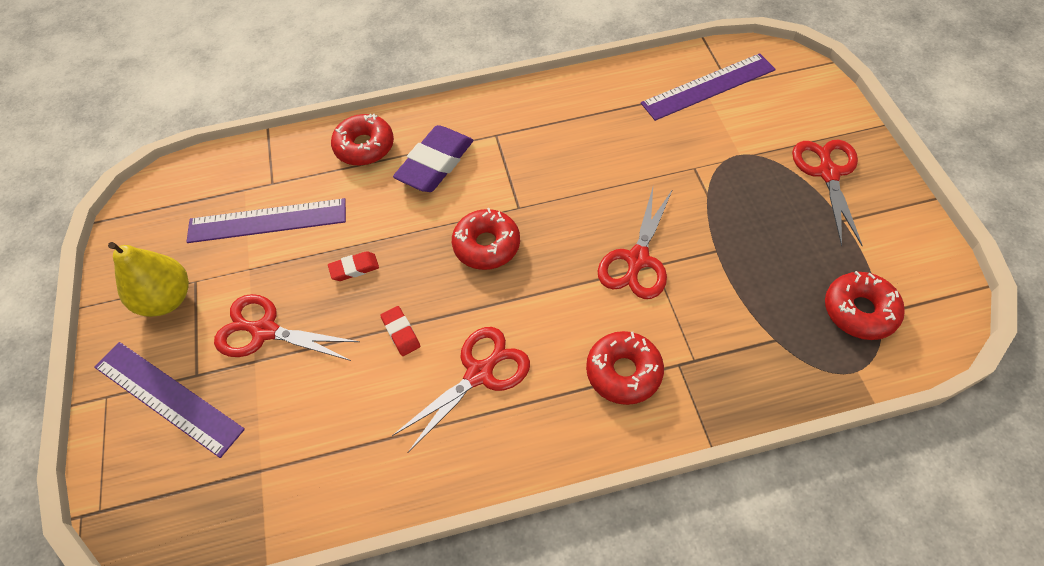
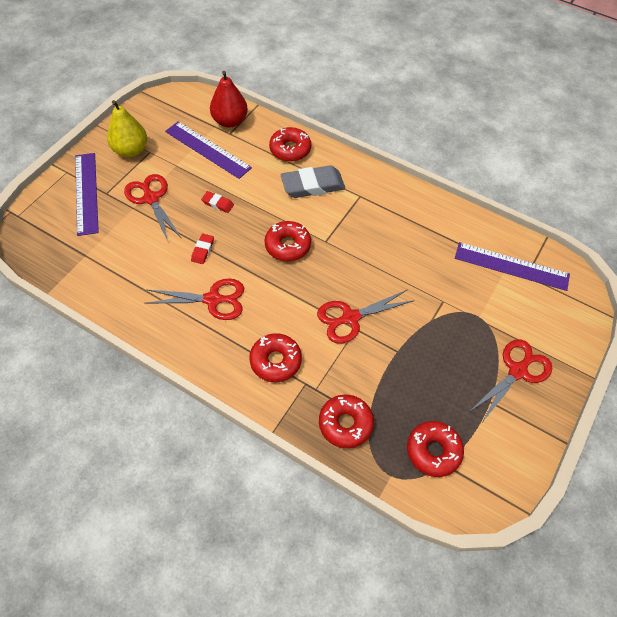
camera: 40 degrees right, 0 degrees up
purple eraser [393,125,473,192] -> grey eraser [281,165,345,198]
none -> red pear [210,71,248,128]
none -> red donut [319,395,374,448]

